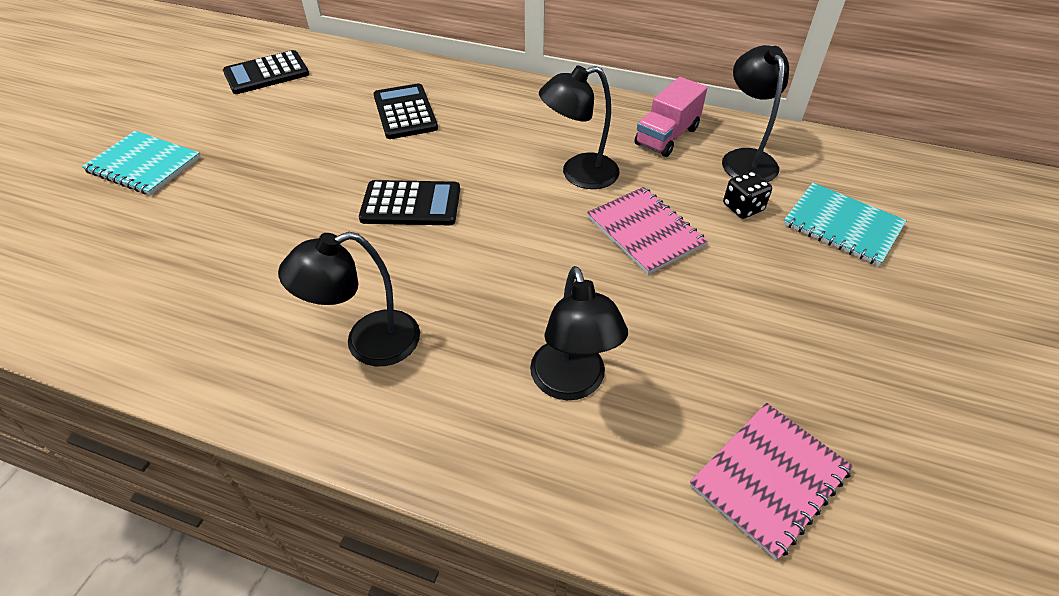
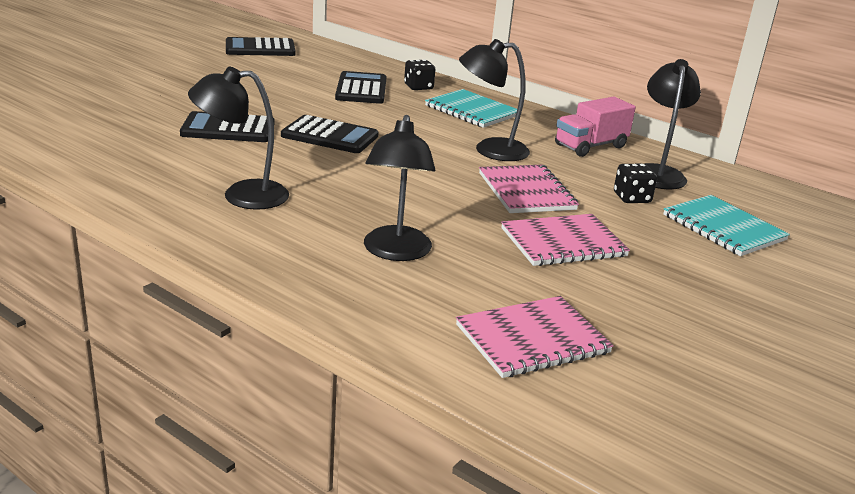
camera: 15 degrees right, 20 degrees down
turquoise notebook [82,131,201,195] -> turquoise notebook moved to [425,89,517,128]
none -> black calculator [180,111,274,142]
none -> black dice [404,60,435,90]
none -> pink notebook [501,214,630,266]

